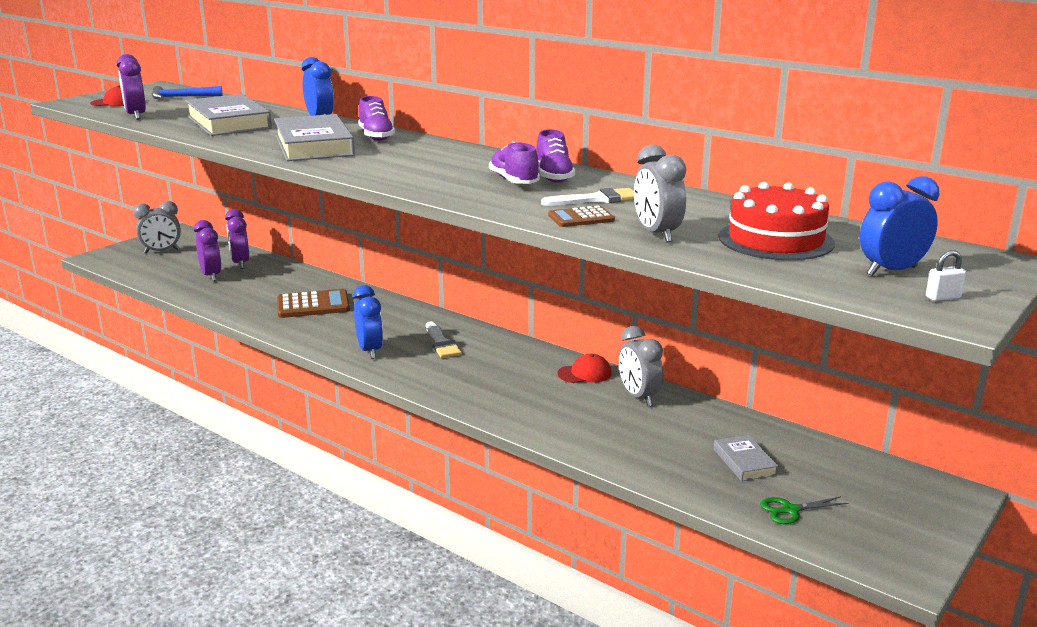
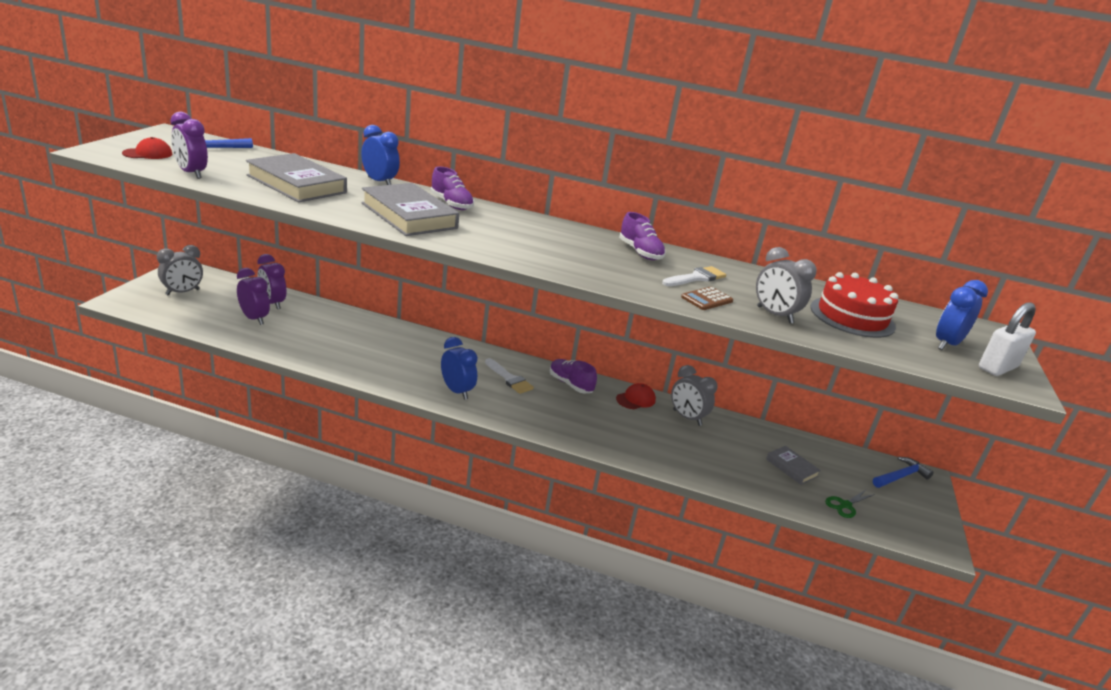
camera: 25 degrees left, 5 degrees up
brown calculator [277,289,350,318] -> none
purple shoe [489,142,540,184] -> purple shoe moved to [550,359,597,393]
white padlock [926,250,966,301] -> white padlock [979,302,1036,376], size x2.10
none -> blue hammer [873,457,934,488]

